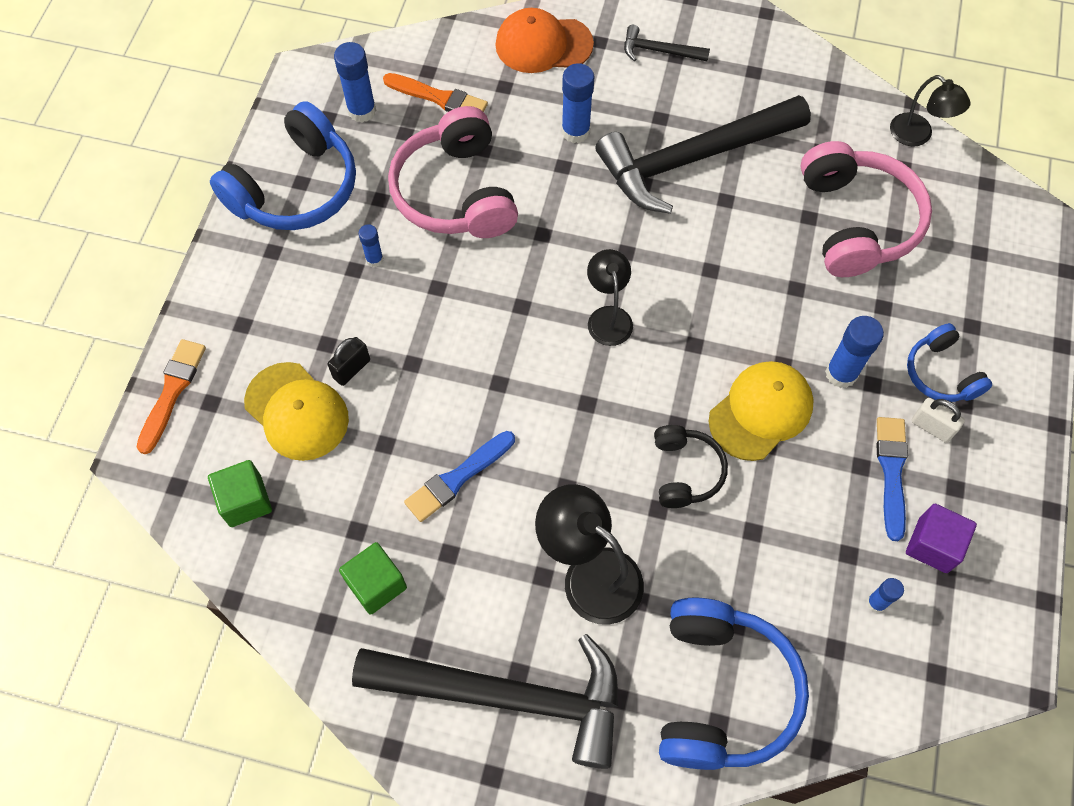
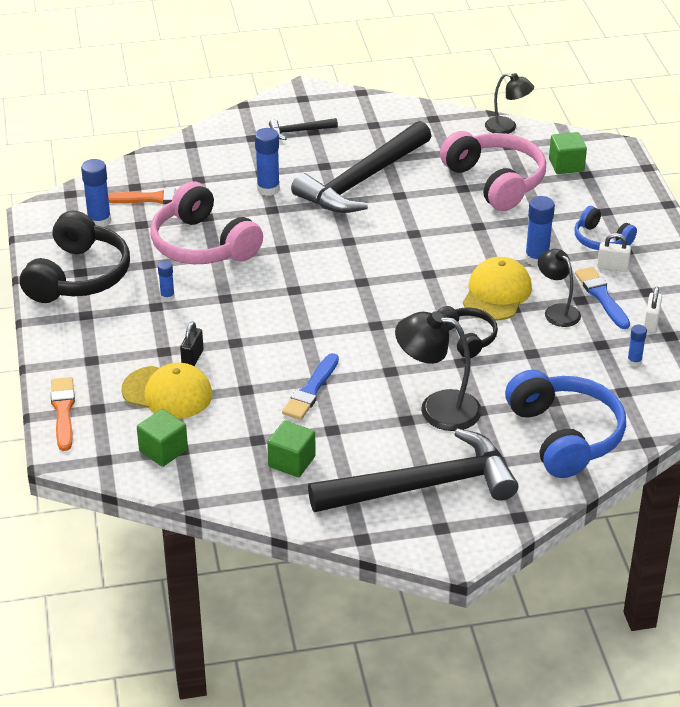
camera: 25 degrees left, 25 degrees down
blue headphones [210,101,356,230] -> black headphones [20,211,130,303]
orange cap [495,8,594,73] -> none
black lamp [587,249,633,346] -> black lamp moved to [538,249,581,327]
purple cube [906,504,977,573] -> white padlock [644,287,662,333]
none -> green cube [549,132,587,174]

